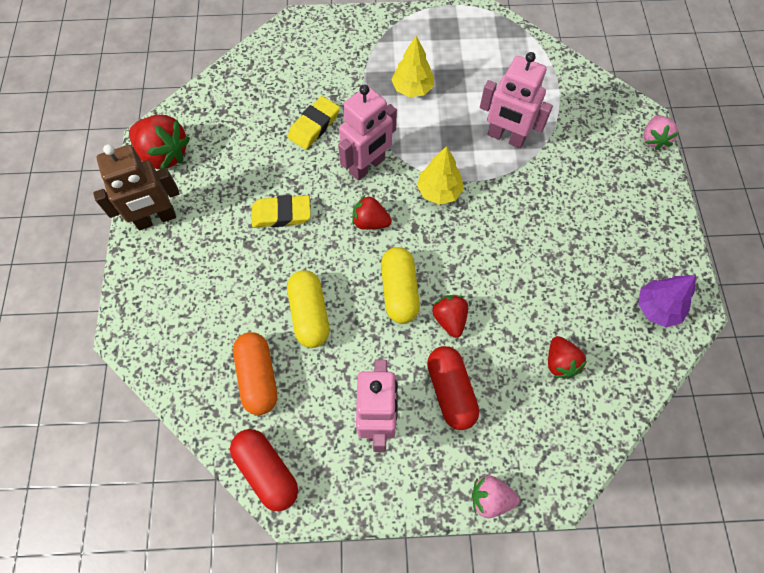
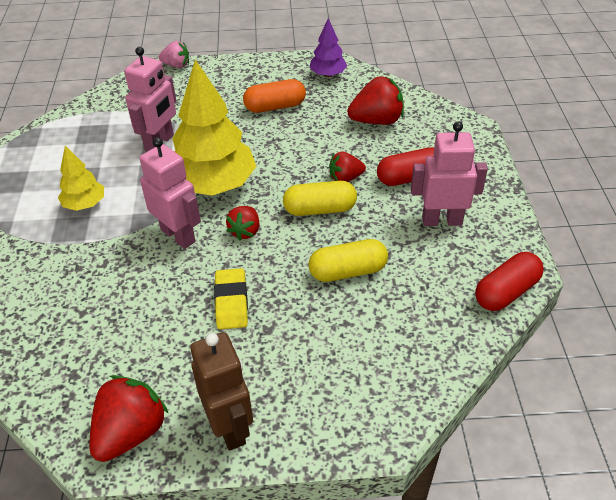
camera: 90 degrees left, 20 degrees down
orange capsule [233,332,277,415] -> orange capsule moved to [243,79,306,113]
yellow eraser [288,96,340,150] -> none
yellow tree [417,146,464,205] -> yellow tree [172,59,256,196], size x1.96
pink strawberry [472,475,519,518] -> none
red strawberry [548,336,587,379] -> red strawberry [347,76,404,125], size x1.65

